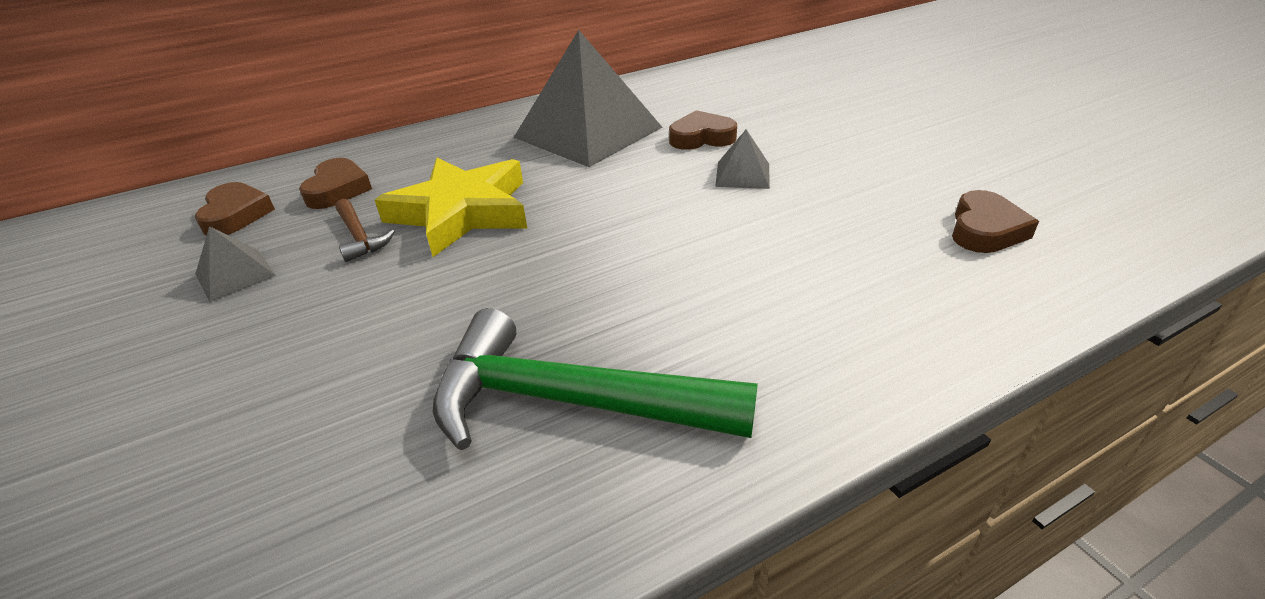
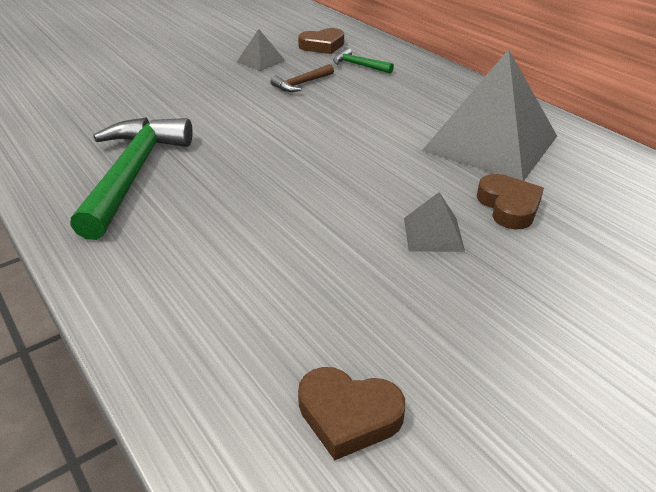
camera: 80 degrees right, 0 degrees up
brown heart [299,158,372,209] -> green hammer [333,47,394,74]
yellow star [375,158,527,257] -> none

